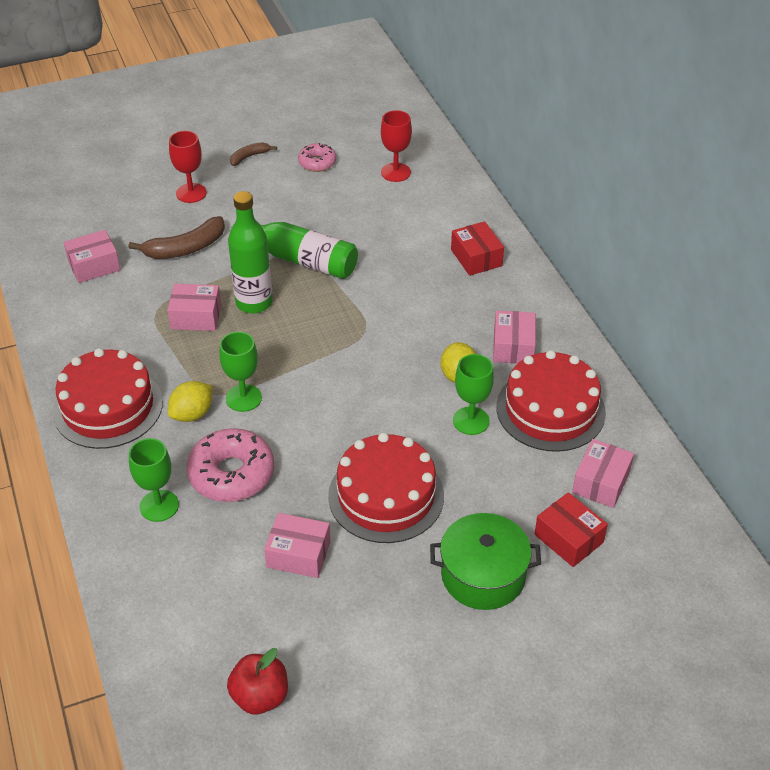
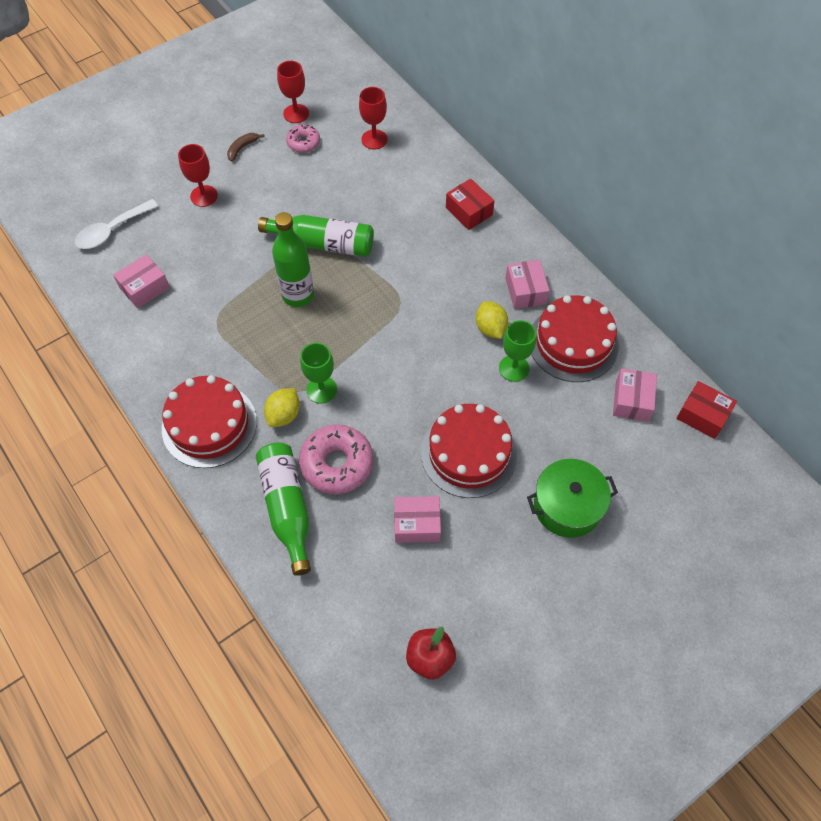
camera: 15 degrees left, 15 degrees up
brown banana [128,216,225,259] -> none
green goblet [129,438,179,522] -> green bottle [256,443,311,576]
pink box [167,284,221,331] -> none
red box [534,492,608,567] -> red box moved to [676,381,737,439]
none -> white spoon [75,199,158,249]
none -> red goblet [277,61,309,123]

